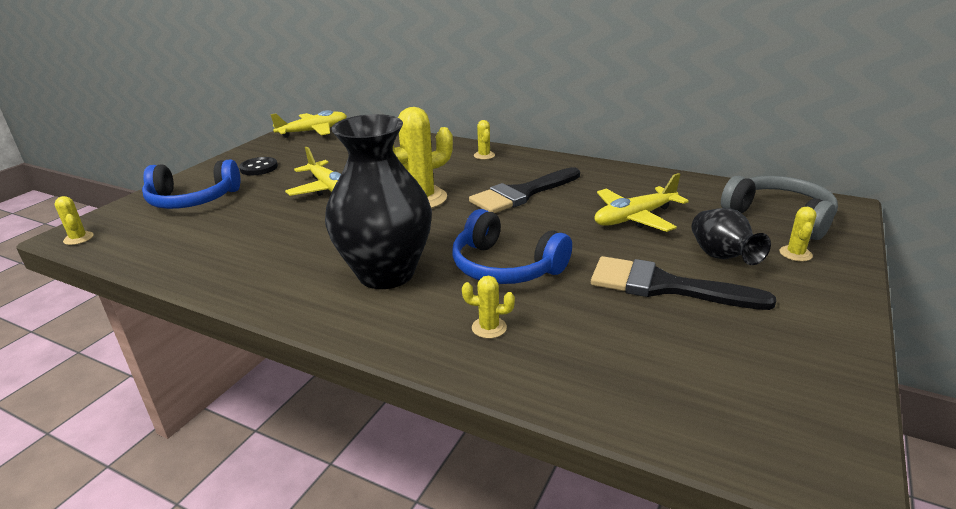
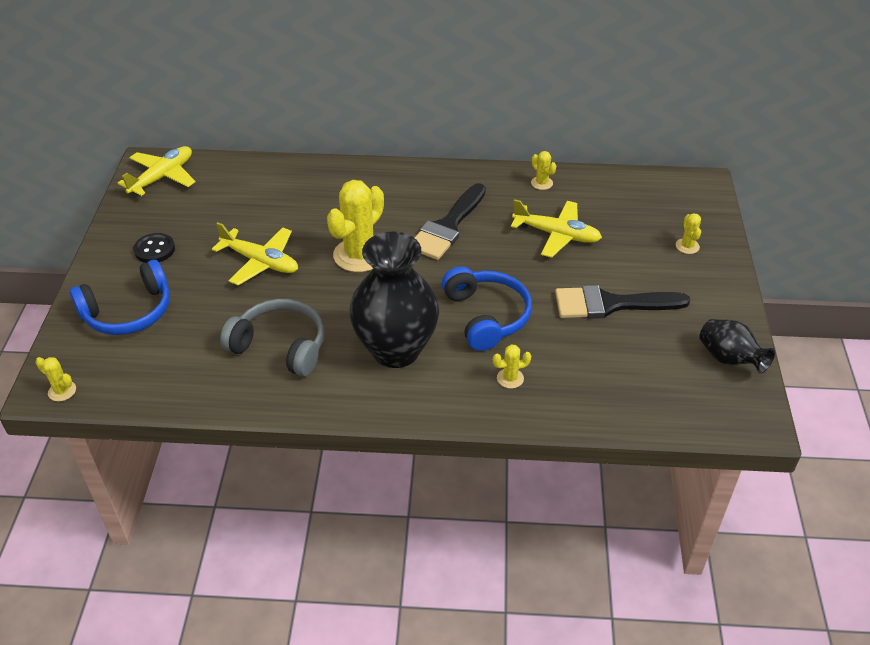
camera: 25 degrees left, 15 degrees up
blue headphones [452,209,572,284] -> blue headphones turned 120 degrees counterclockwise [442,266,532,351]
yellow cactus [474,120,495,160] -> yellow cactus moved to [531,151,556,190]
yellow plane [594,173,689,232] -> yellow plane turned 105 degrees counterclockwise [511,199,602,258]
black vase [692,208,771,265] -> black vase moved to [699,319,775,374]
grey headphones [721,176,838,240] -> grey headphones moved to [220,299,324,377]

